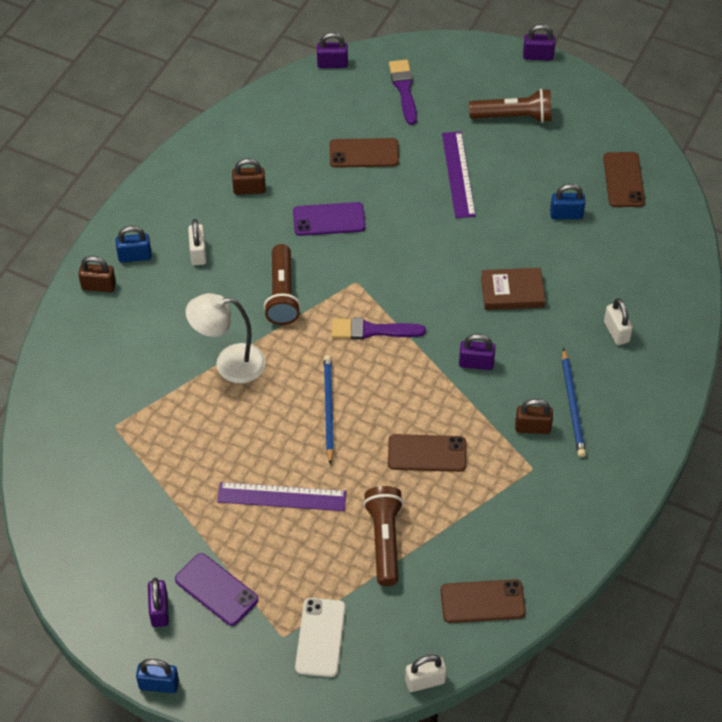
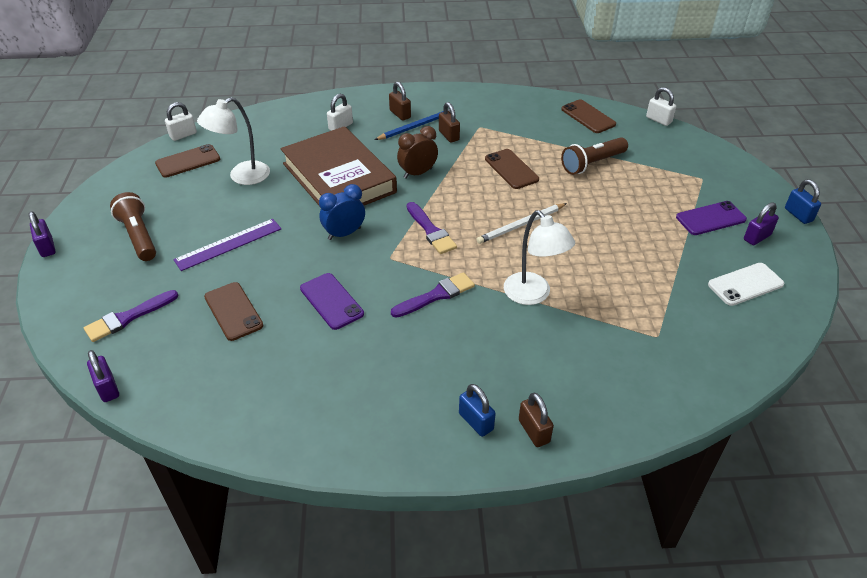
camera: 120 degrees left, 10 degrees down
purple phone [175,553,258,626] -> purple phone turned 60 degrees clockwise [676,201,747,235]
white padlock [188,219,207,265] -> white padlock moved to [165,102,197,141]
purple ruler [217,482,347,511] -> none
brown padlock [232,158,266,195] -> brown padlock moved to [389,82,411,121]
brown flashlight [264,244,301,325] -> purple brush [391,272,475,318]
white phone [295,598,346,677] -> white phone moved to [708,263,785,306]
blue pencil [324,355,334,465] -> white pencil [476,203,567,244]
purple padlock [459,334,495,370] -> brown clock [397,126,438,178]
brown book [481,268,545,310] -> brown book [281,126,397,205], size x2.11
blue padlock [550,184,585,220] -> white lamp [197,97,270,185]
none -> blue clock [319,184,365,240]

